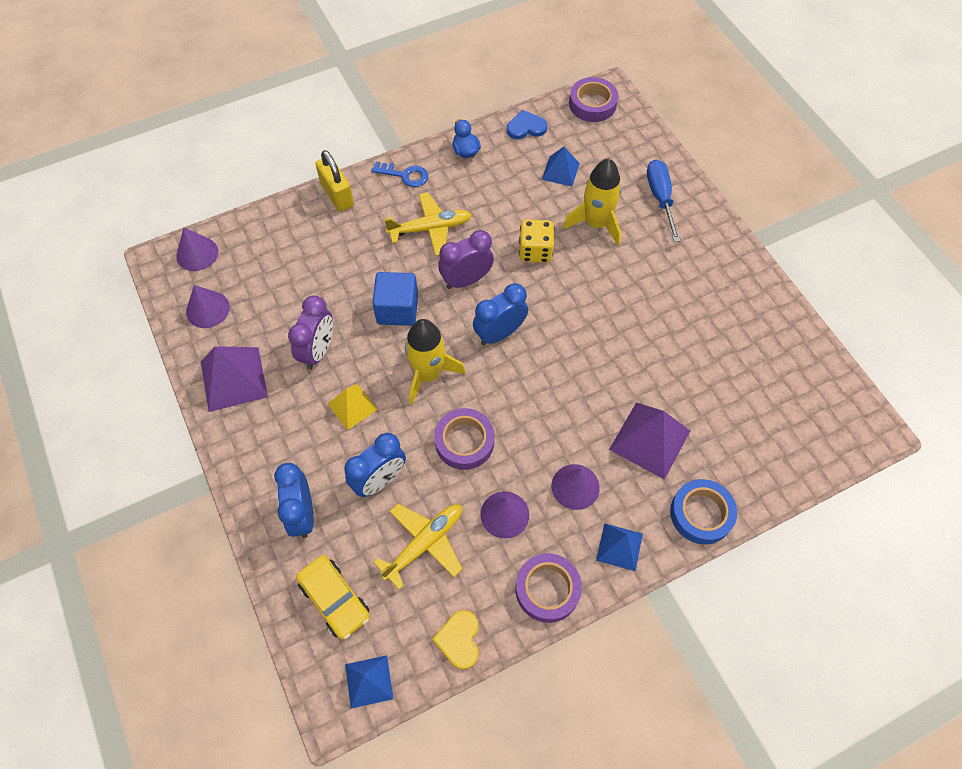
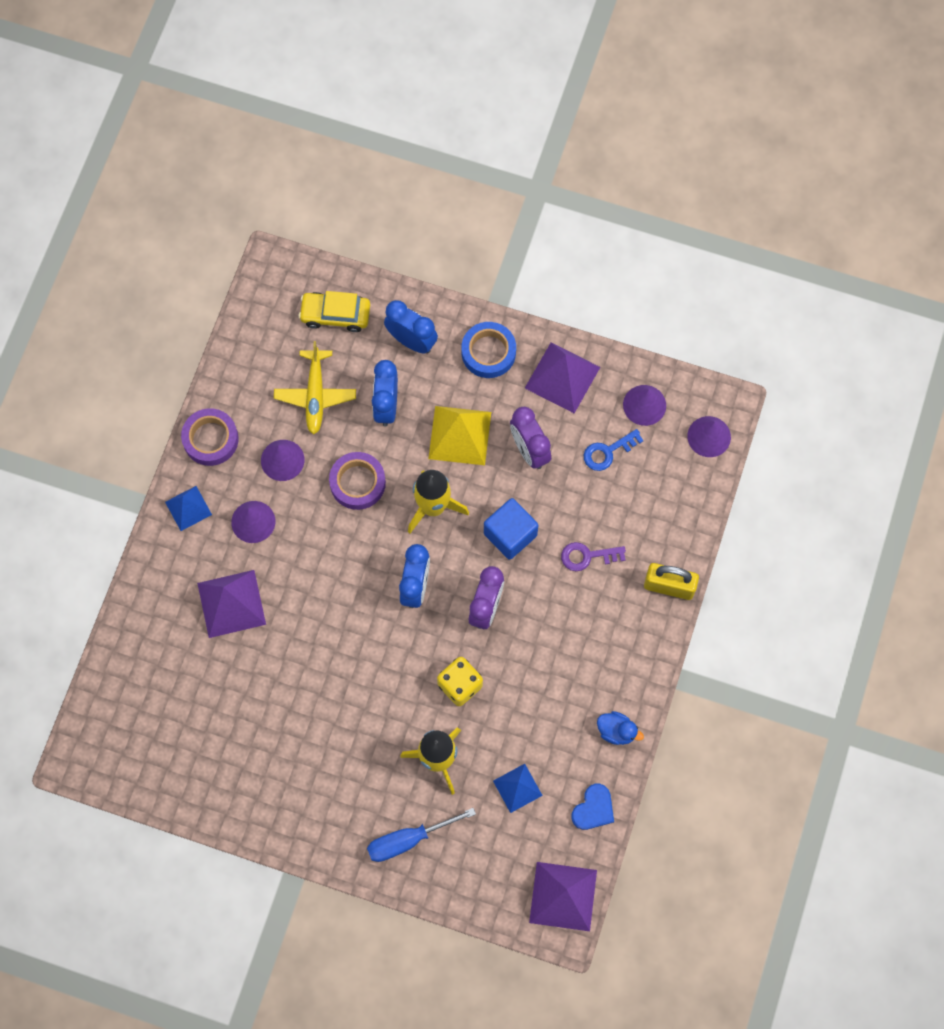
camera: 135 degrees right, 10 degrees up
yellow pyramid [328,384,378,430] -> yellow pyramid [428,406,491,465], size x1.63
blue pyramid [345,655,394,709] -> none
blue key [371,161,428,187] -> blue key moved to [584,429,644,471]
yellow plane [384,193,472,256] -> none
yellow heart [432,610,479,670] -> none
purple tape [569,77,618,122] -> purple pyramid [529,862,597,931]
blue screwdriver [647,159,680,242] -> blue screwdriver turned 120 degrees clockwise [367,808,476,862]
blue tape [670,479,737,544] -> blue tape moved to [462,322,516,378]
none -> purple key [561,542,626,571]

